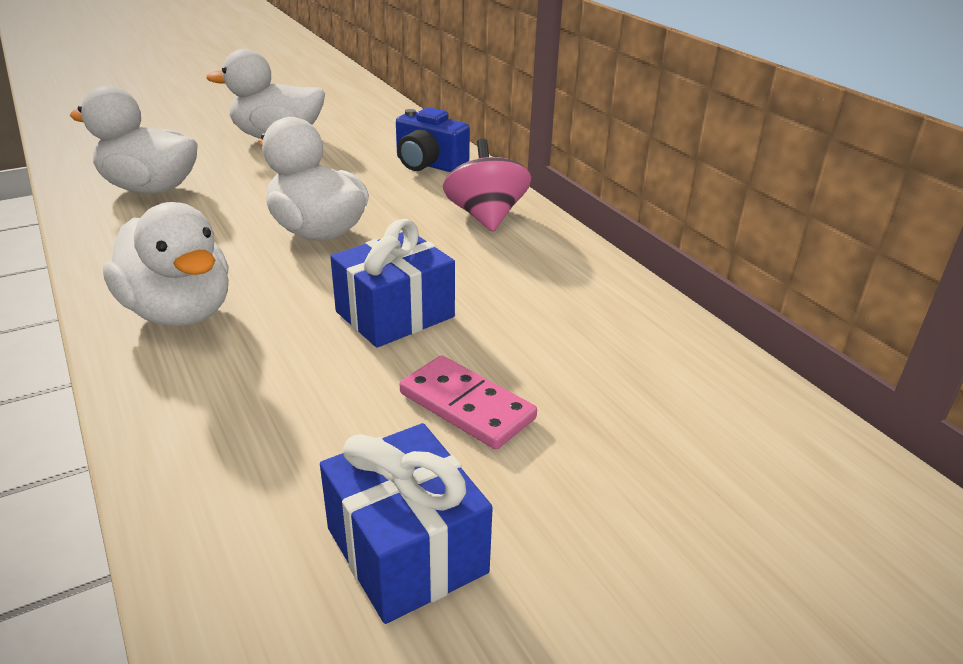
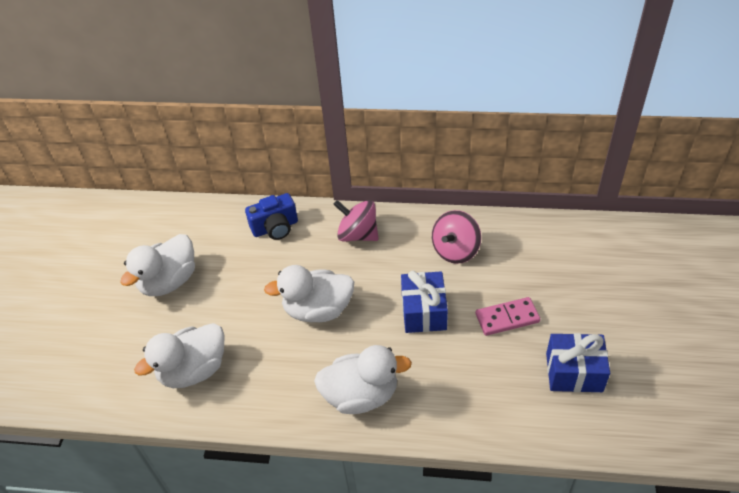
camera: 50 degrees left, 15 degrees up
none -> pink spinning top [432,210,481,264]

